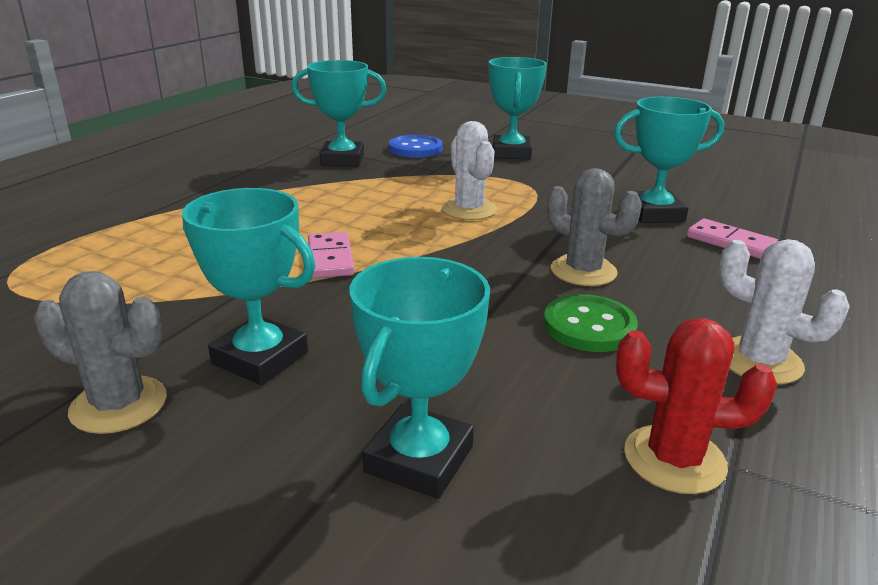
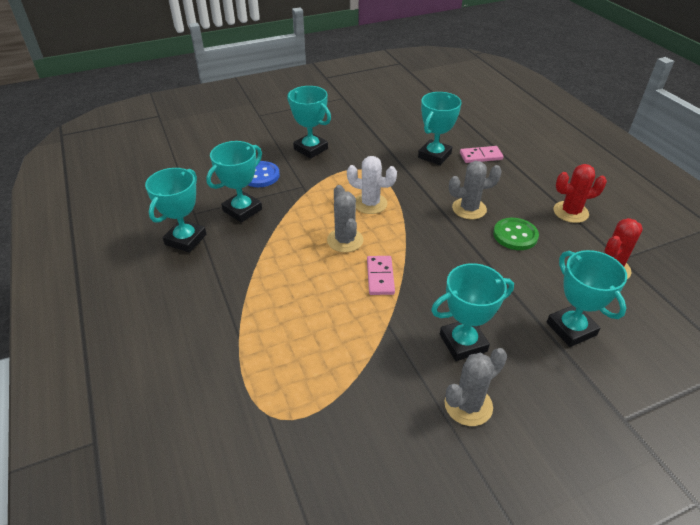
camera: 50 degrees left, 15 degrees up
pink domino [308,232,354,278] -> pink domino turned 60 degrees clockwise [367,256,395,295]
white cactus [719,239,850,384] -> red cactus [553,164,607,223]
none -> turquoise trophy [145,168,207,253]
none -> grey cactus [327,185,364,252]

